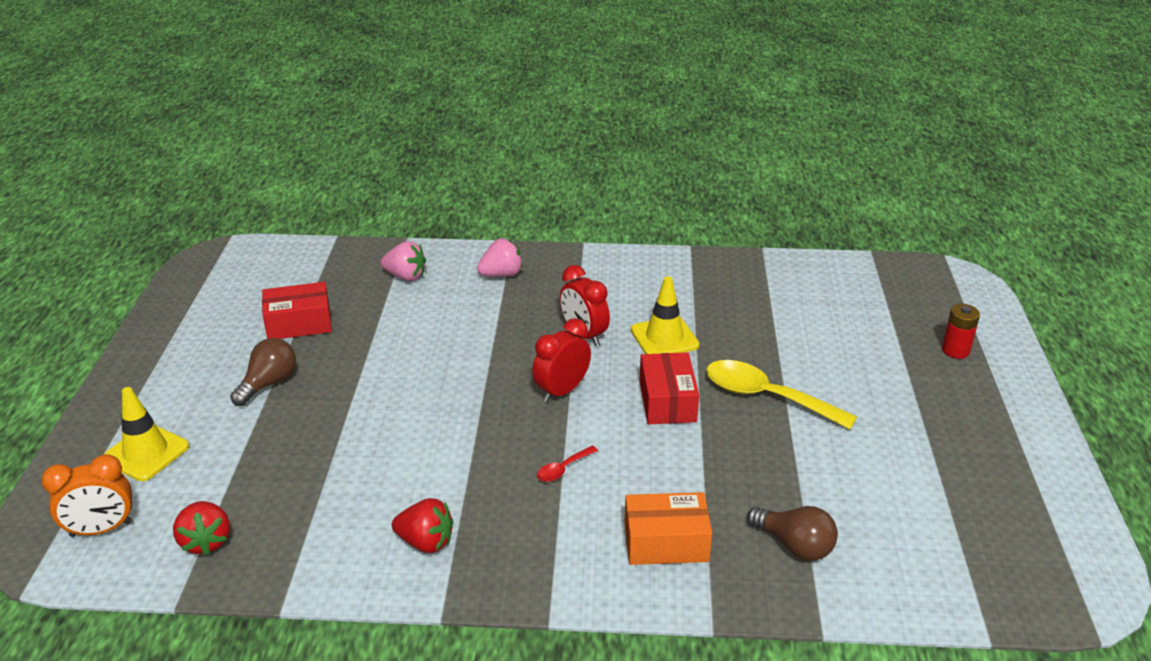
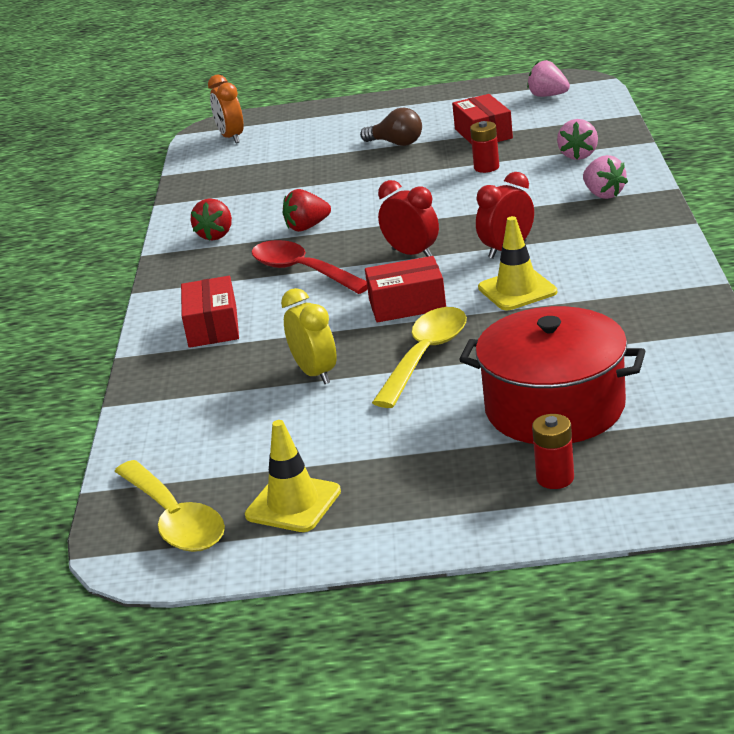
camera: 90 degrees right, 5 degrees down
yellow traffic cone [104,387,189,481] -> yellow traffic cone moved to [245,420,341,532]
red strawberry [173,501,230,556] -> red strawberry moved to [283,189,331,232]
red spoon [537,446,598,482] -> red spoon [252,240,368,294], size x2.25
orange box [625,492,712,565] -> red box [181,276,239,348]
brown light bulb [747,506,838,561] -> none
none -> yellow spoon [114,460,225,552]
none -> yellow clock [281,288,337,384]
none -> red pot [459,306,645,444]
none -> red battery [470,121,499,173]
none -> pink strawberry [527,60,570,97]

